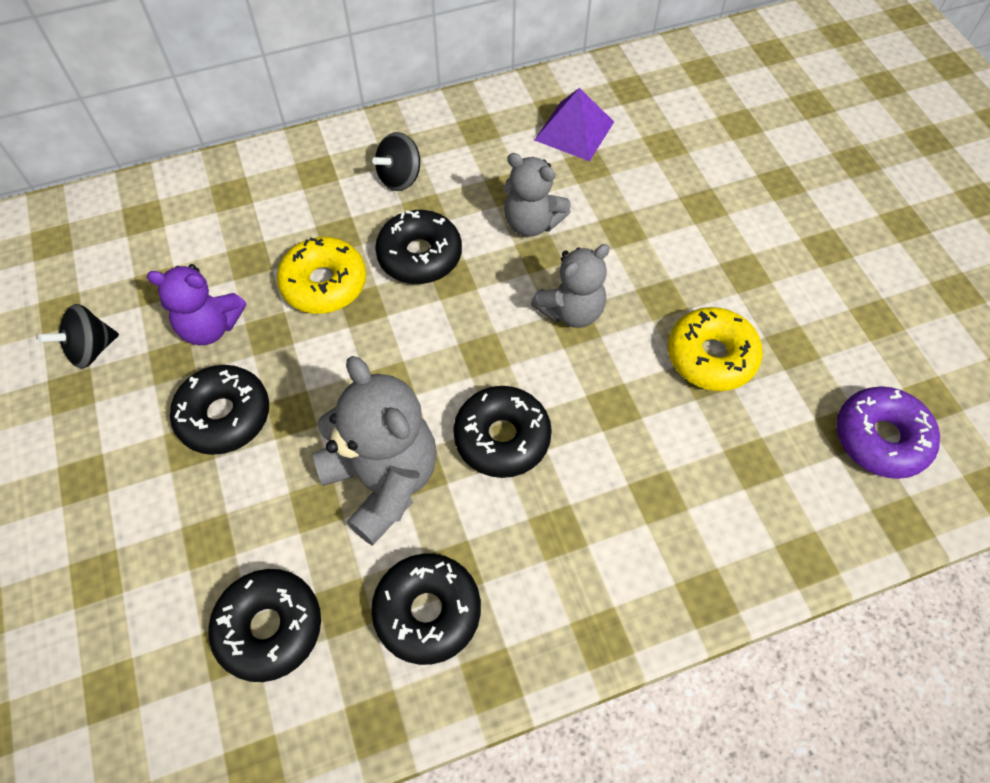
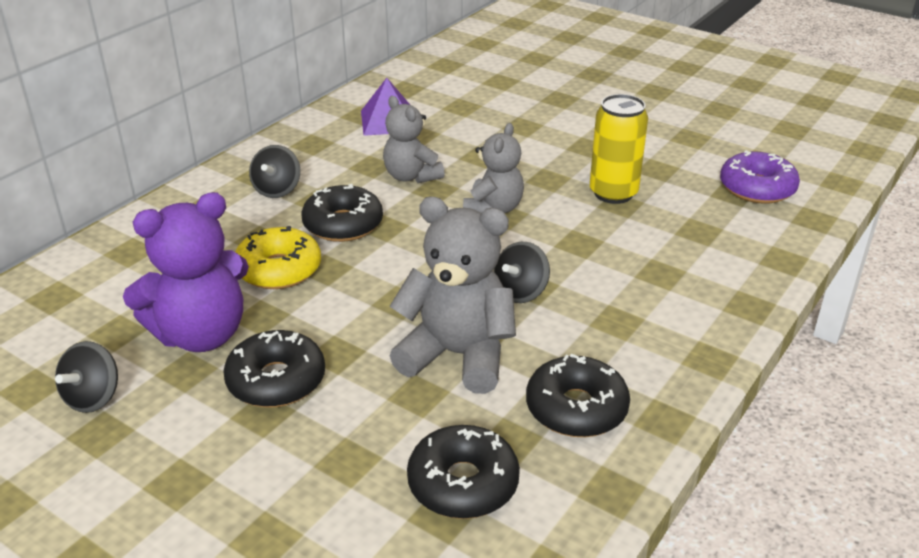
camera: 35 degrees left, 25 degrees down
purple teddy bear [147,264,246,345] -> purple teddy bear [123,192,249,352], size x1.56
black donut [453,386,552,478] -> black spinning top [494,242,550,303]
grey teddy bear [504,153,571,237] -> grey teddy bear turned 60 degrees clockwise [383,96,445,183]
yellow donut [668,307,763,391] -> yellow can [590,94,648,204]

